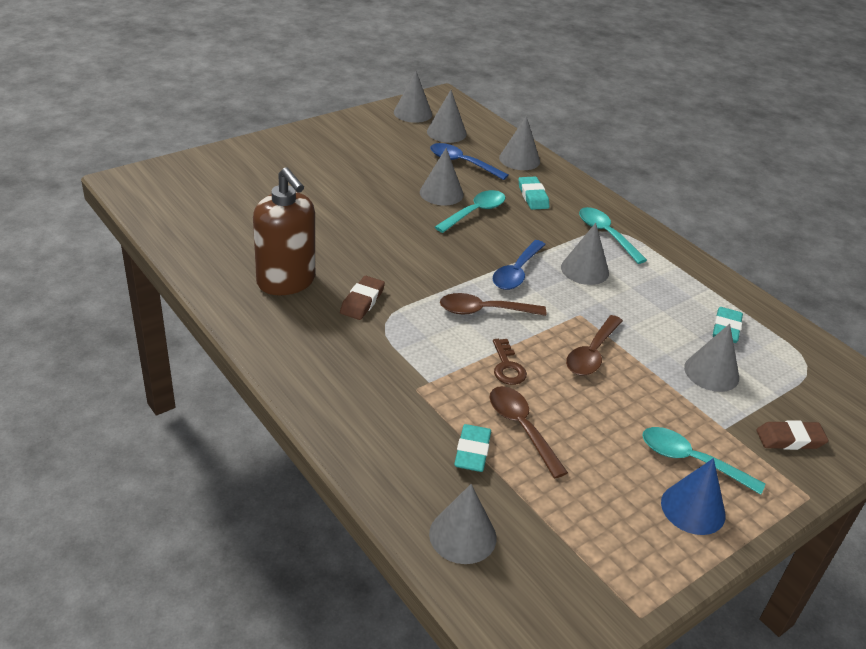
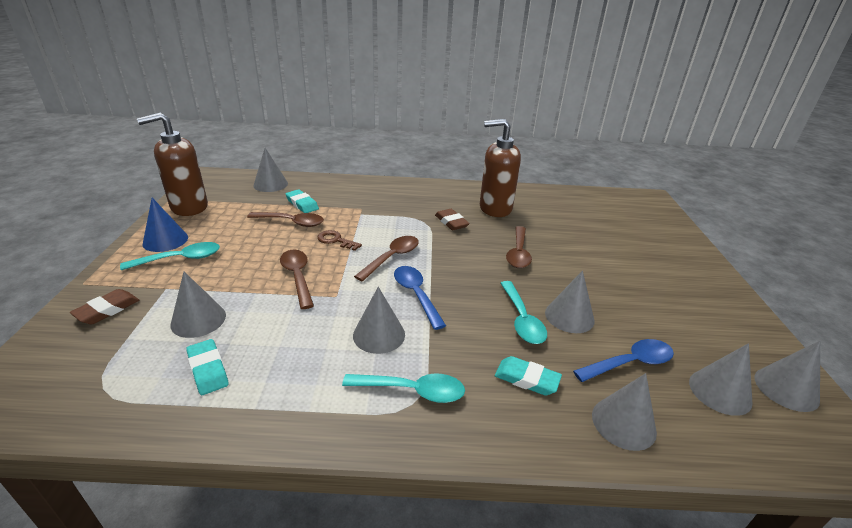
camera: 130 degrees right, 5 degrees down
none -> brown soap dispenser [137,113,208,216]
none -> brown spoon [506,226,532,268]

